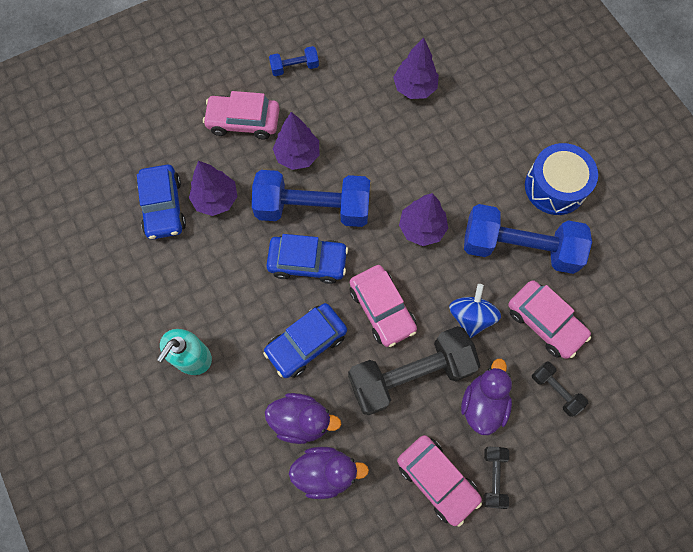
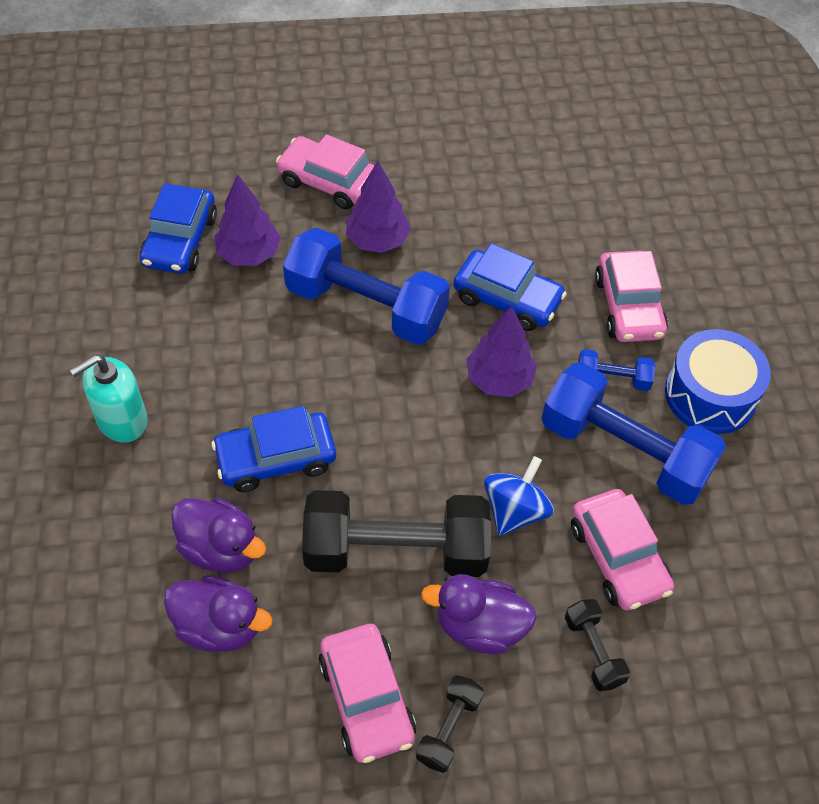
camera: 20 degrees right, 15 degrees down
blue car [266,234,348,284] -> blue car moved to [453,243,567,331]
blue dumbbell [269,46,319,76] -> blue dumbbell moved to [578,349,656,391]
pink car [350,265,417,347] -> pink car moved to [595,251,668,342]
purple tree [393,37,439,99] -> none
purple duck [461,358,512,435] -> purple duck turned 120 degrees counterclockwise [421,574,537,654]

